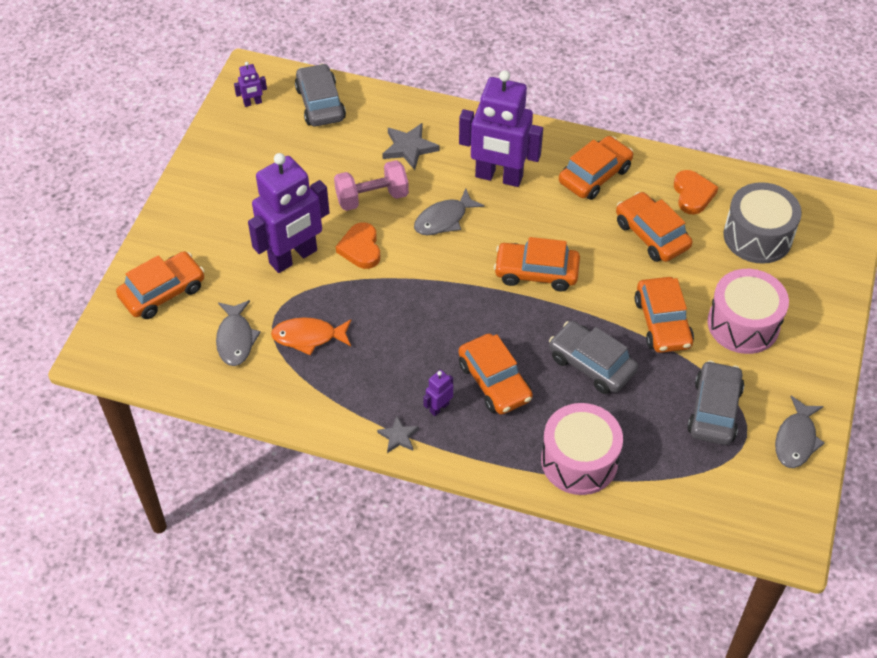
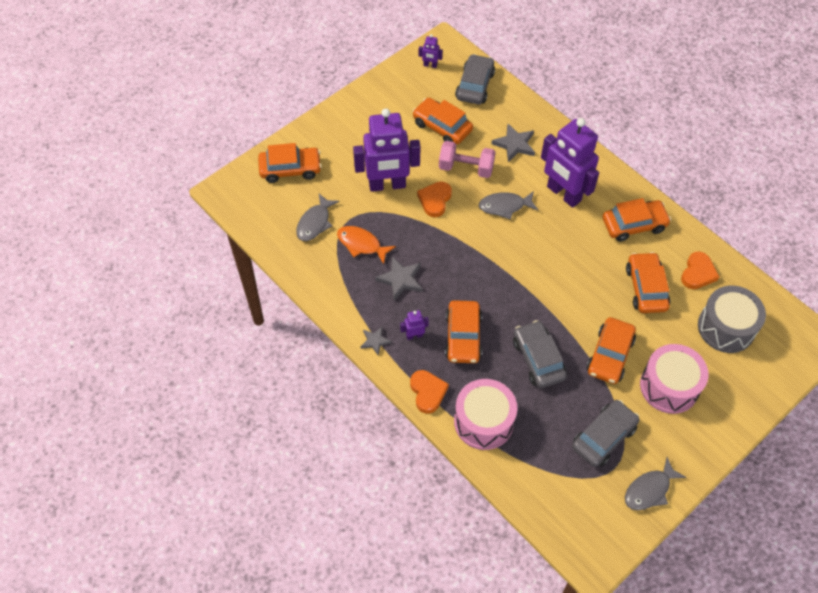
camera: 30 degrees right, 5 degrees up
orange car [494,237,580,291] -> orange car moved to [413,98,473,144]
none -> grey star [375,256,422,301]
none -> orange heart [410,370,449,414]

